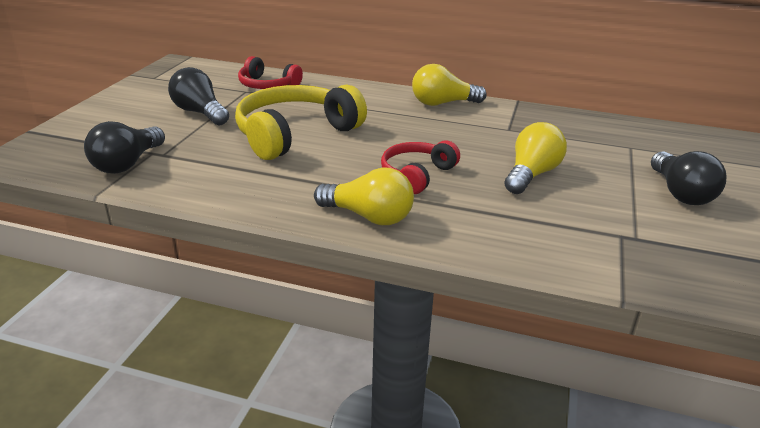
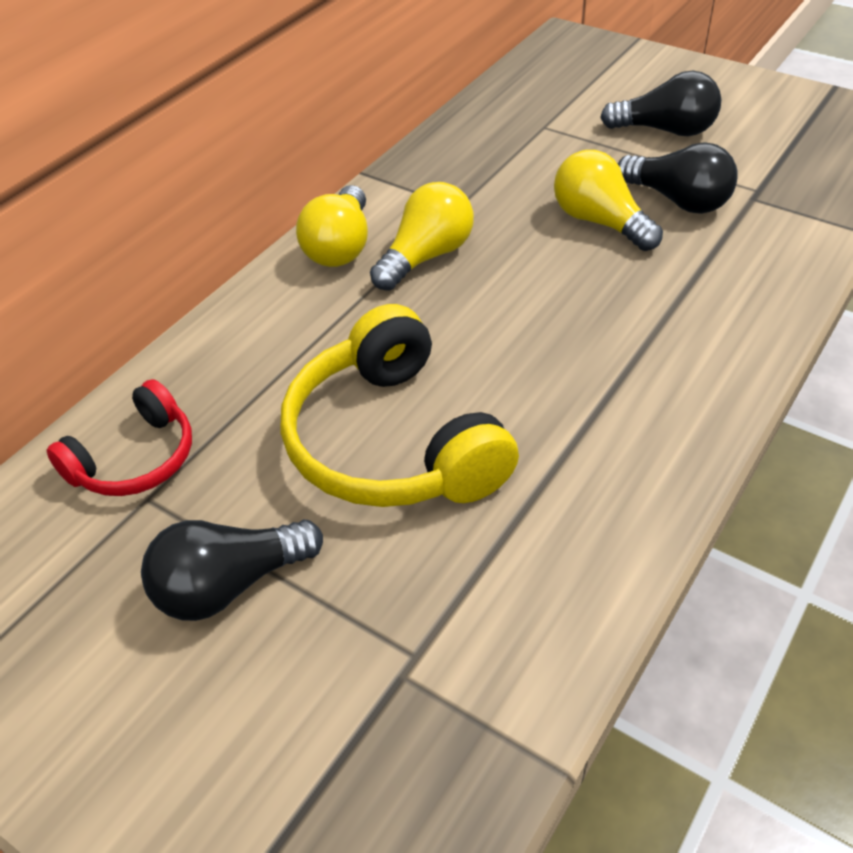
camera: 70 degrees left, 15 degrees up
black light bulb [84,121,165,174] -> black light bulb moved to [618,142,738,214]
yellow light bulb [314,167,414,225] -> yellow light bulb moved to [370,182,474,291]
red headphones [381,140,460,194] -> none

